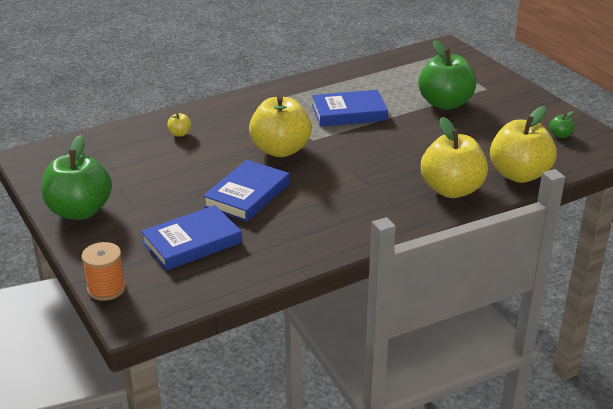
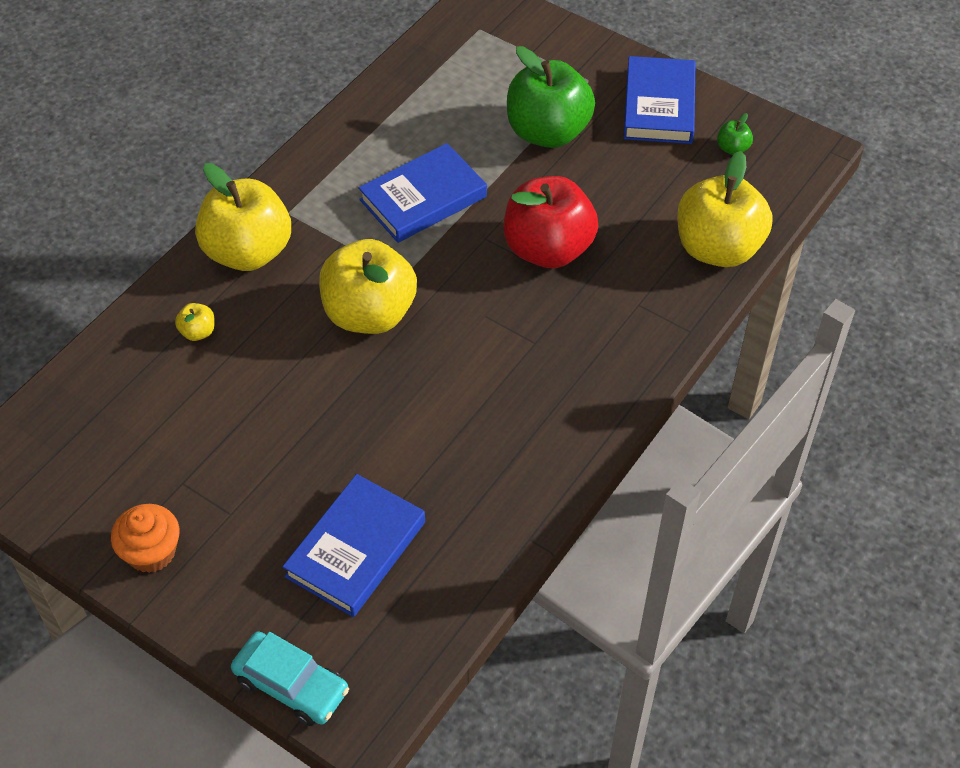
camera: 25 degrees left, 20 degrees up
green apple [42,135,112,220] -> orange cupcake [111,504,179,573]
orange spool [82,242,126,301] -> turquoise car [231,631,349,726]
blue book [203,160,289,222] -> blue book moved to [624,56,696,144]
yellow apple [421,117,488,198] -> yellow apple moved to [195,163,291,271]
none -> red apple [504,176,598,268]

